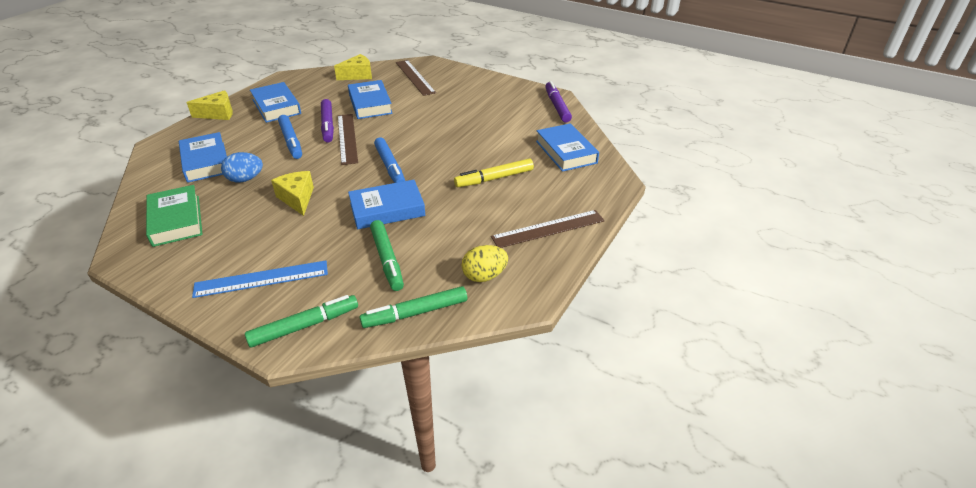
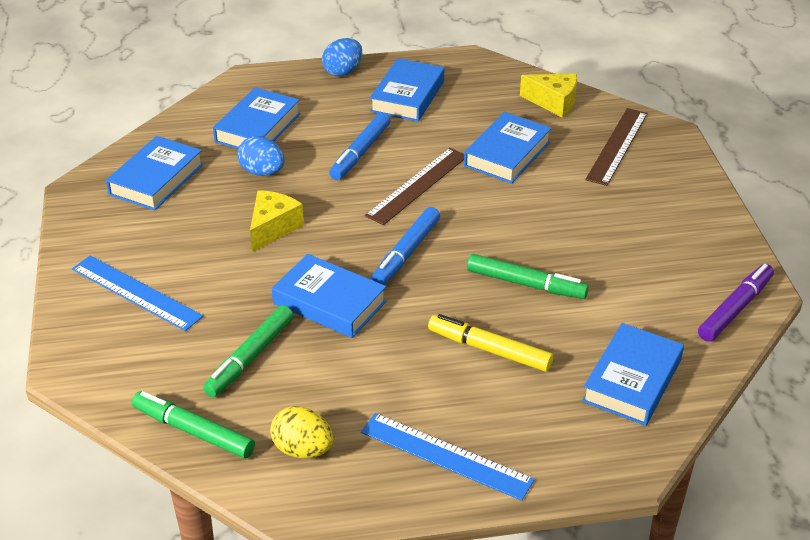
camera: 50 degrees right, 0 degrees up
green book [146,185,203,247] -> blue book [106,136,204,211]
yellow cheese [186,90,233,120] -> blue egg [322,38,362,76]
green marker [245,295,358,348] -> green marker moved to [467,254,589,299]
purple marker [321,99,334,142] -> none
brown ruler [491,210,605,248] -> blue ruler [361,413,535,501]

